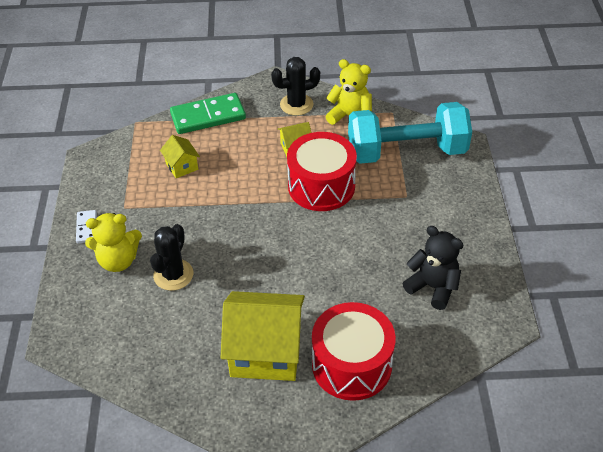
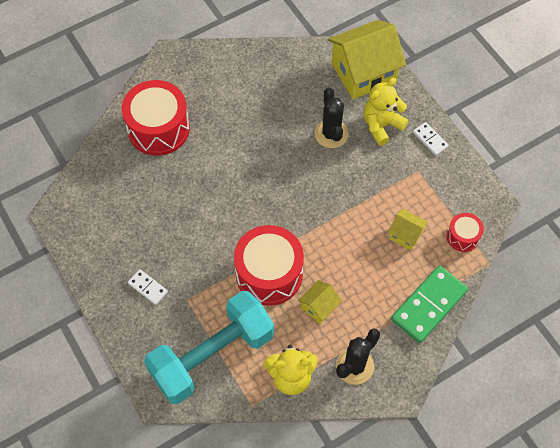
camera: 150 degrees right, 15 degrees up
yellow house [221,291,305,381] -> yellow house moved to [328,20,406,99]
black teddy bear [403,226,463,310] -> none
none -> white domino [128,269,168,305]
none -> red drum [447,213,484,252]

